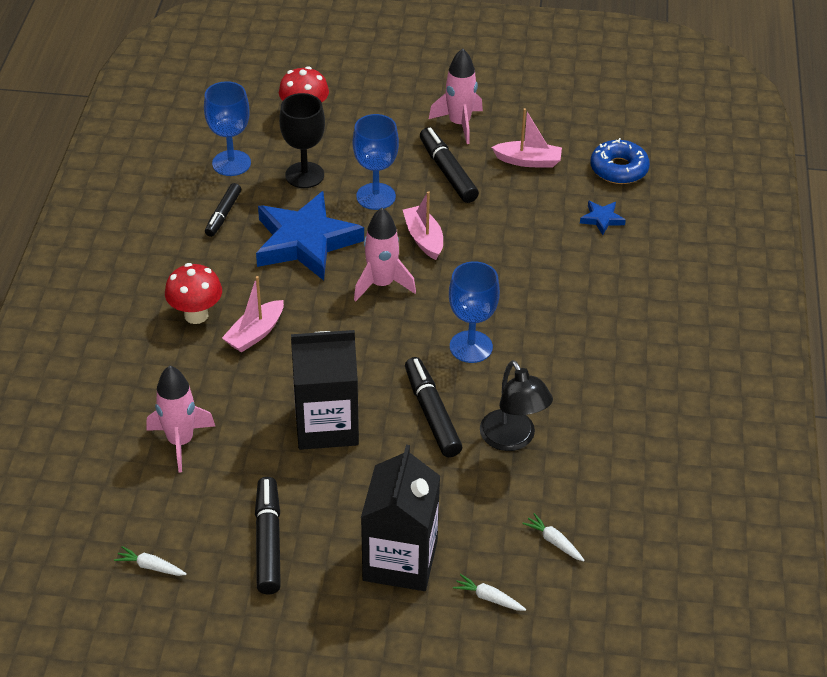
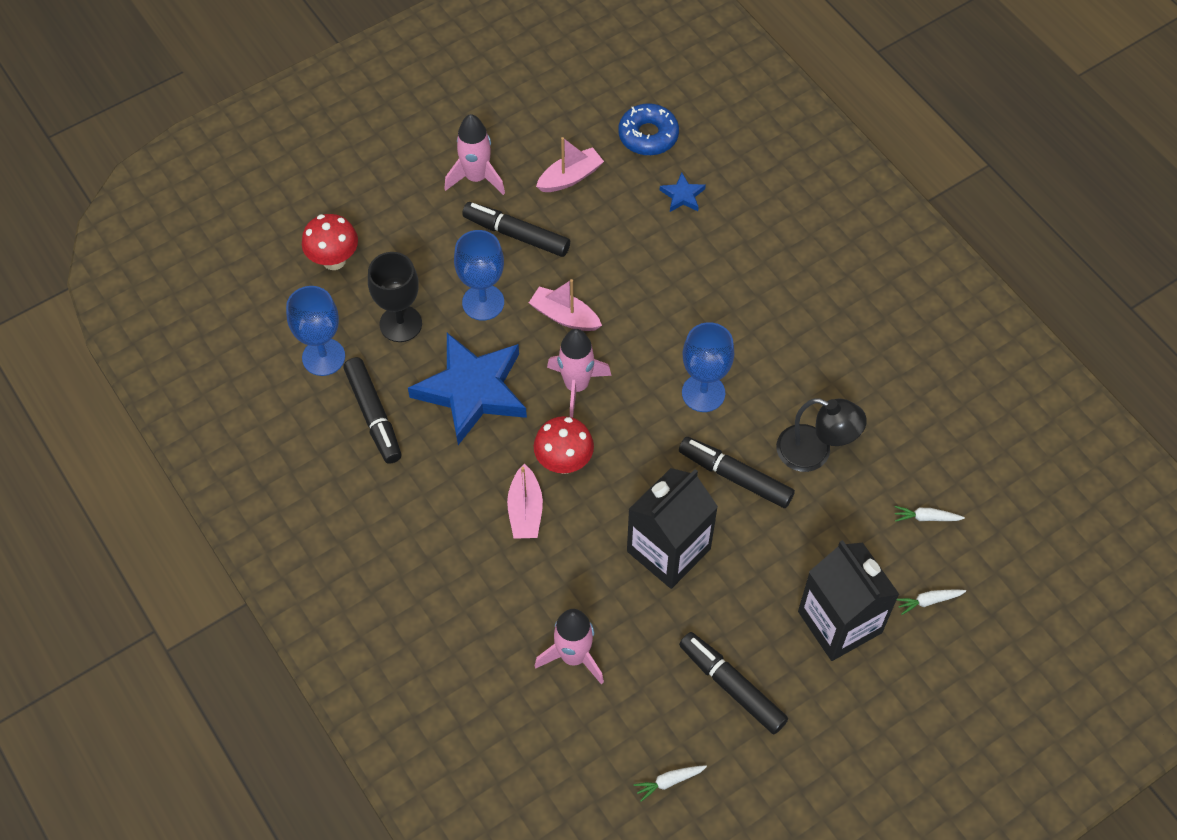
camera: 40 degrees left, 15 degrees up
red mushroom [165,263,222,324] -> red mushroom moved to [534,416,594,474]
black marker [205,183,241,237] -> black marker [343,357,401,464], size x1.52

